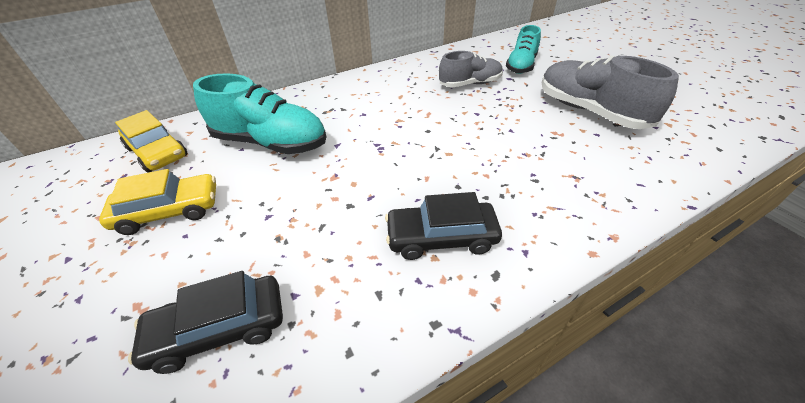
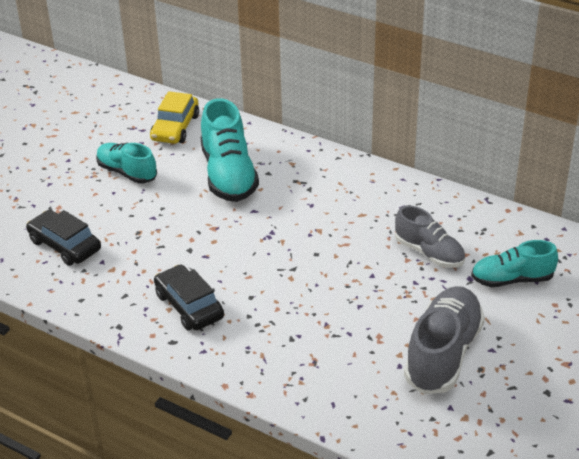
camera: 60 degrees right, 5 degrees down
yellow car [99,169,216,235] -> turquoise shoe [96,143,157,183]

